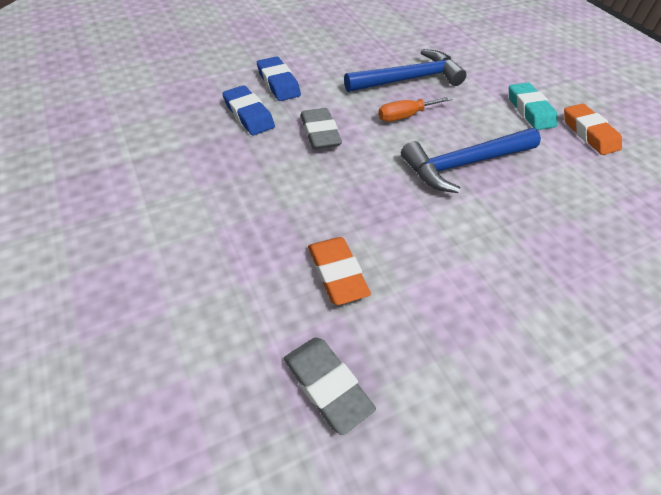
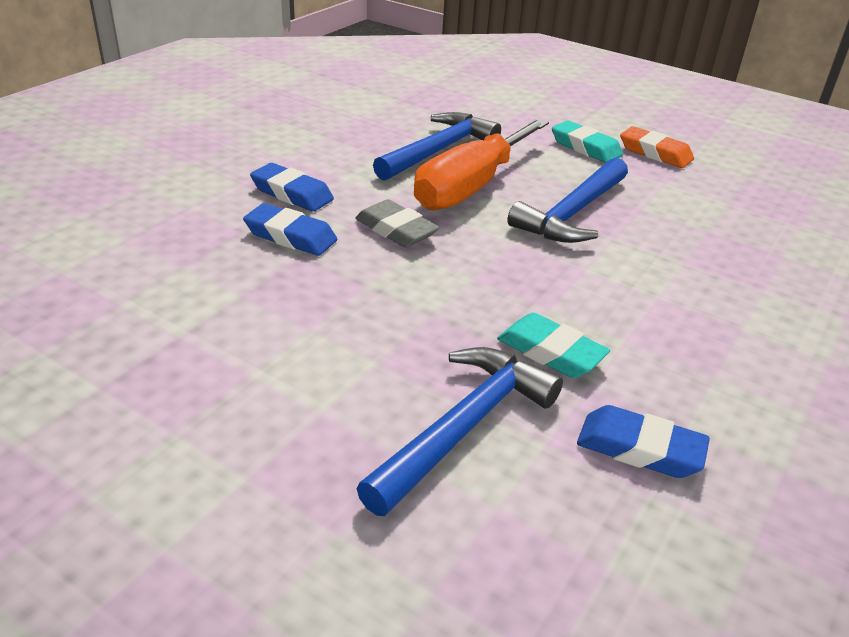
camera: 30 degrees left, 15 degrees down
grey eraser [284,337,376,435] -> blue eraser [577,405,710,478]
orange eraser [308,237,371,305] -> turquoise eraser [497,313,610,378]
orange screwdriver [378,96,453,122] -> orange screwdriver [414,118,549,210], size x2.15
none -> blue hammer [357,347,563,516]

